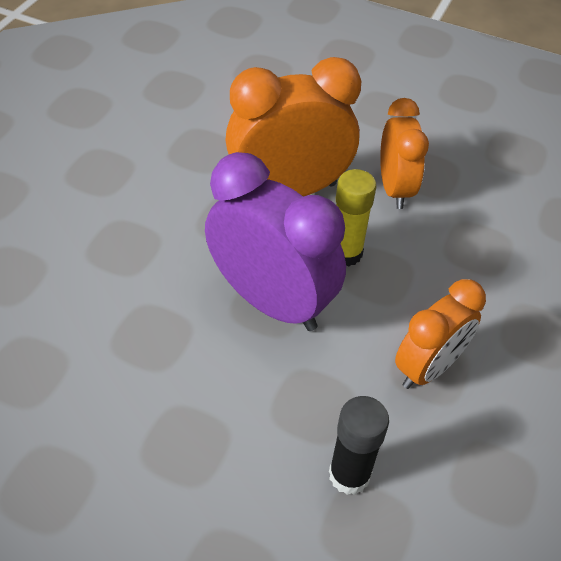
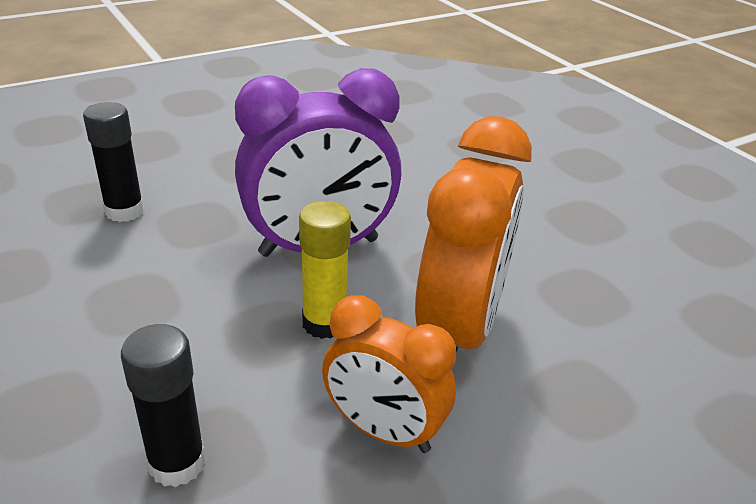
camera: 125 degrees right, 15 degrees down
orange clock [395,279,486,389] -> none
none -> black glue stick [121,324,206,487]

